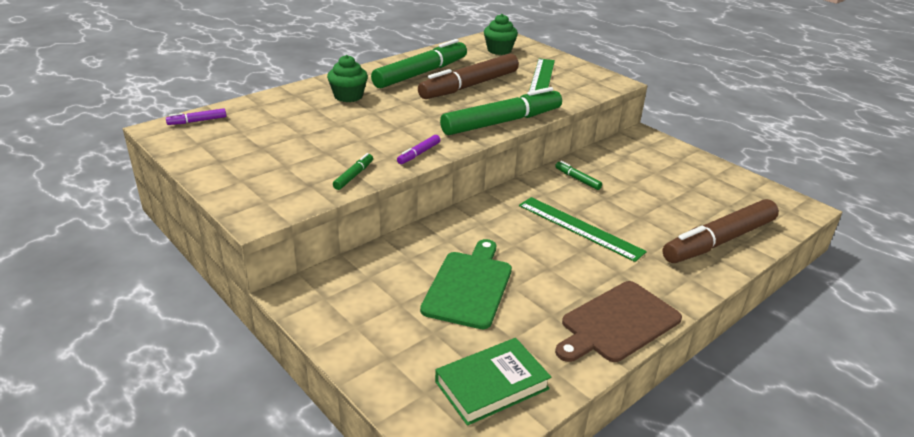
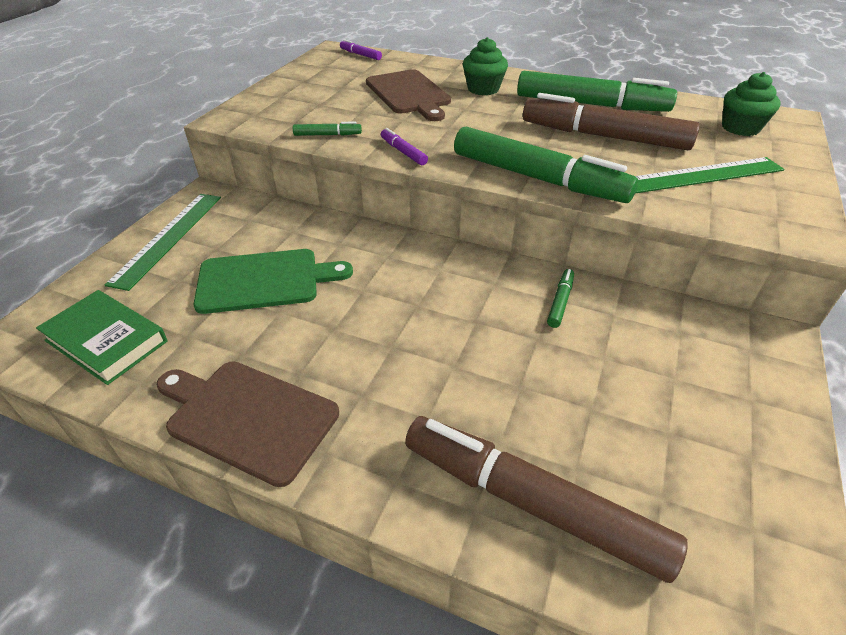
camera: 65 degrees right, 10 degrees up
purple marker [397,135,440,164] -> purple marker turned 45 degrees clockwise [381,128,428,165]
green ruler [519,197,647,262] -> green ruler moved to [105,194,221,291]
none -> brown cutting board [366,69,451,121]

